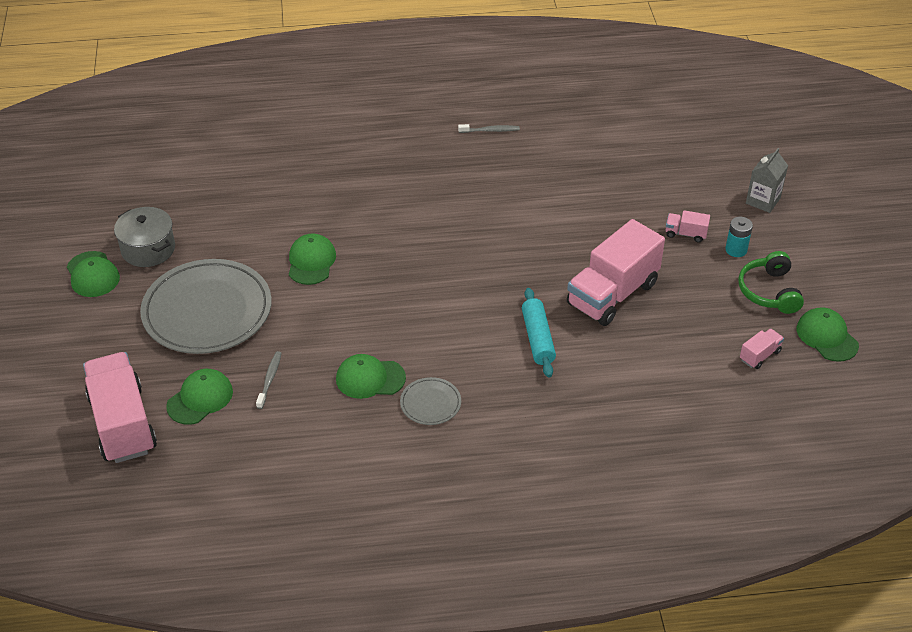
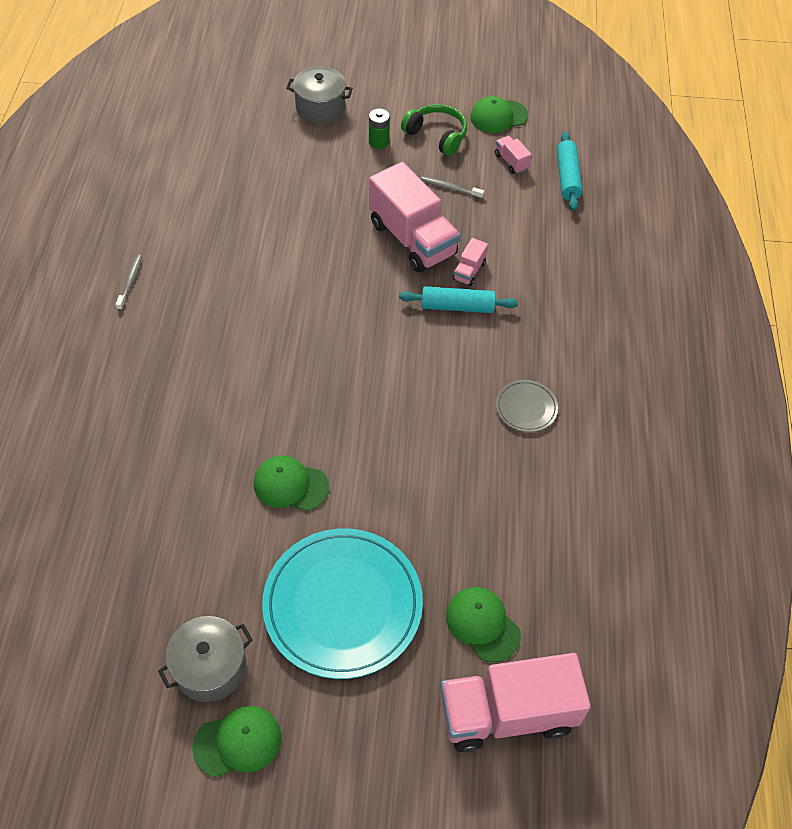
camera: 80 degrees left, 10 degrees up
grey plate [140,259,272,354] -> turquoise plate [262,528,423,679]
grey toothbrush [256,351,282,409] -> grey toothbrush moved to [421,176,484,199]
green cap [336,354,406,399] -> none
pink truck [666,210,710,243] -> pink truck moved to [453,238,488,286]
turquoise battery [725,217,753,257] -> green battery [369,109,390,149]
green headphones [738,251,804,314] -> green headphones turned 150 degrees counterclockwise [401,104,467,156]
grey carton [746,148,788,213] -> grey pot [286,67,353,124]
none -> turquoise rolling pin [557,132,582,211]

